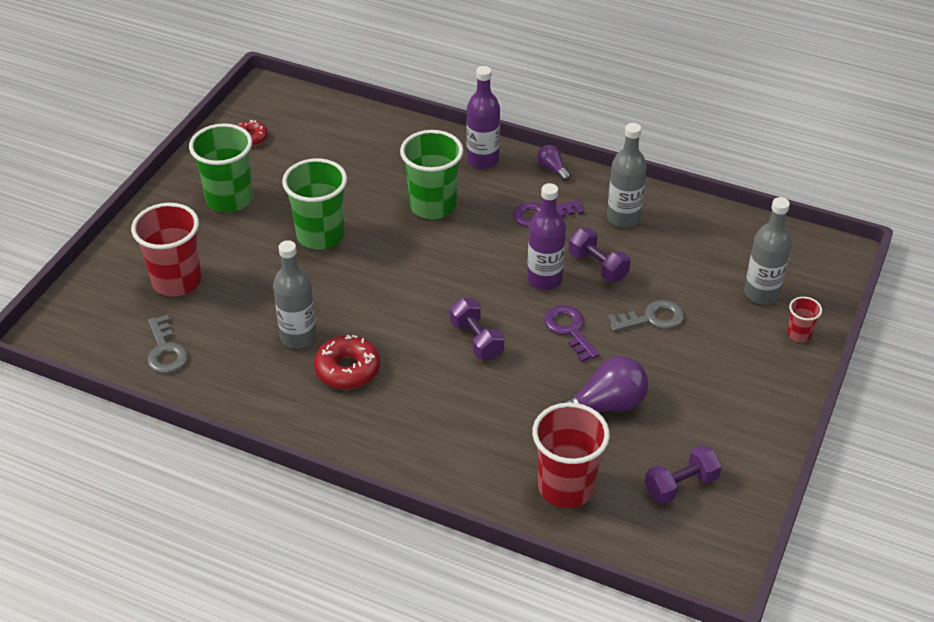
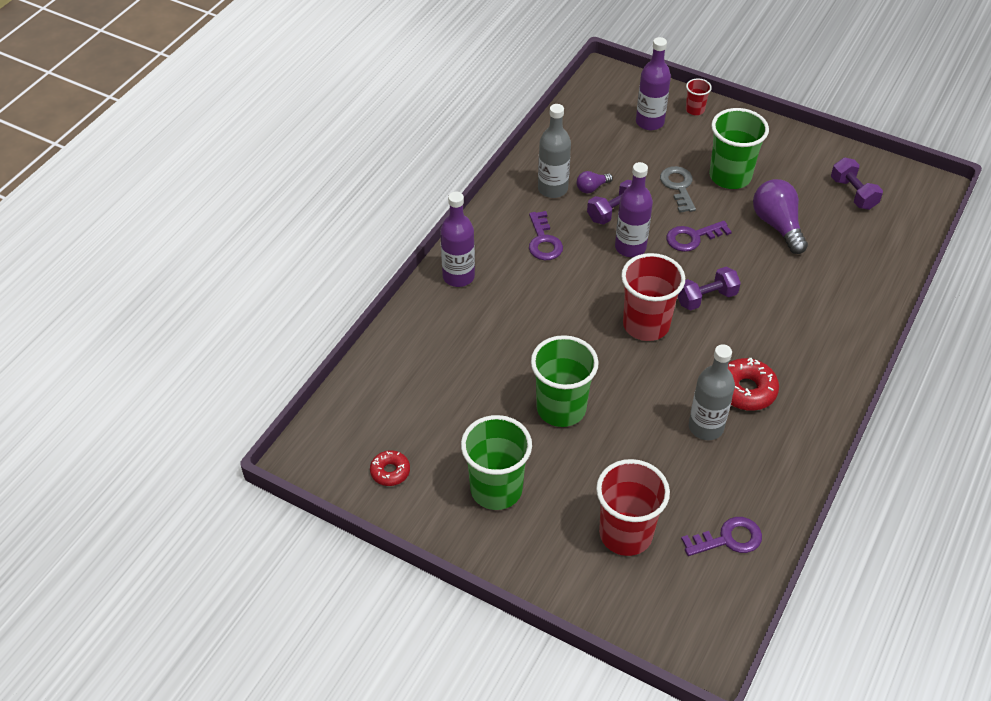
camera: 85 degrees left, 5 degrees up
grey key [147,315,188,374] -> purple key [681,517,762,556]
green cup [400,130,463,219] -> green cup moved to [709,108,769,189]
red cup [532,403,610,508] -> red cup moved to [621,253,685,341]
purple light bulb [537,145,570,181] -> purple light bulb moved to [576,171,613,193]
grey bottle [744,197,792,304] -> purple bottle [636,37,671,130]

